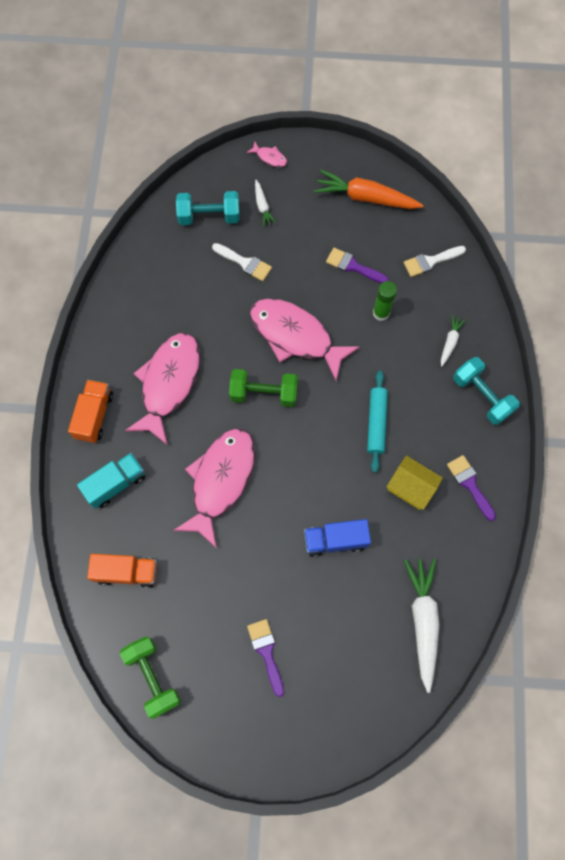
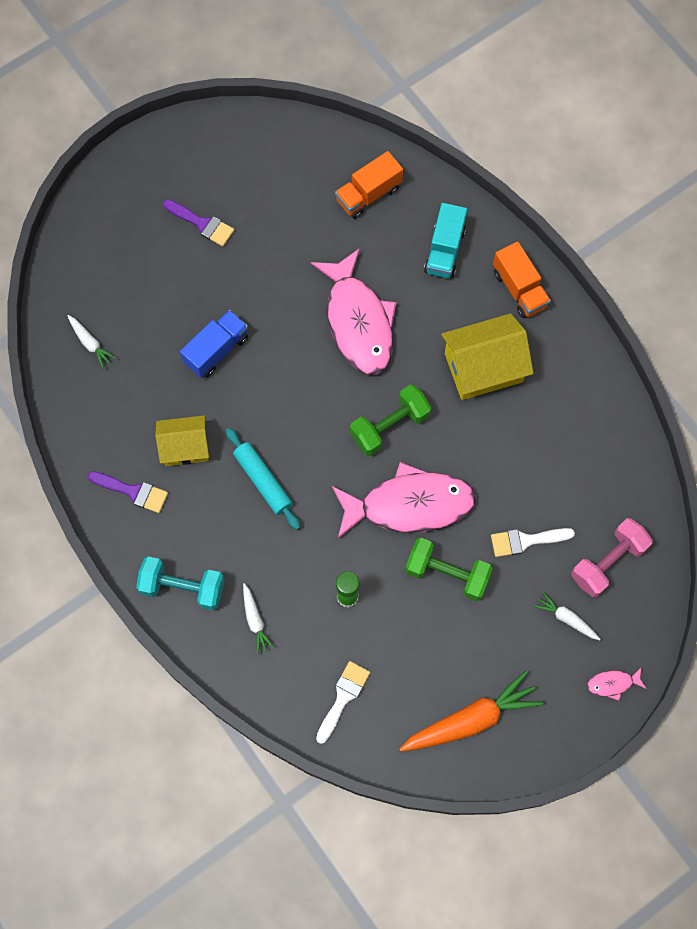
camera: 140 degrees right, 0 degrees up
green dumbbell [120,636,181,719] -> green dumbbell moved to [405,538,493,601]
pink fish [125,333,200,445] -> yellow house [441,314,534,400]
turquoise dumbbell [176,191,240,225] -> pink dumbbell [571,518,652,597]
purple brush [326,248,389,283] -> none
white carrot [404,559,440,693] -> white carrot [67,315,116,369], size x0.50

